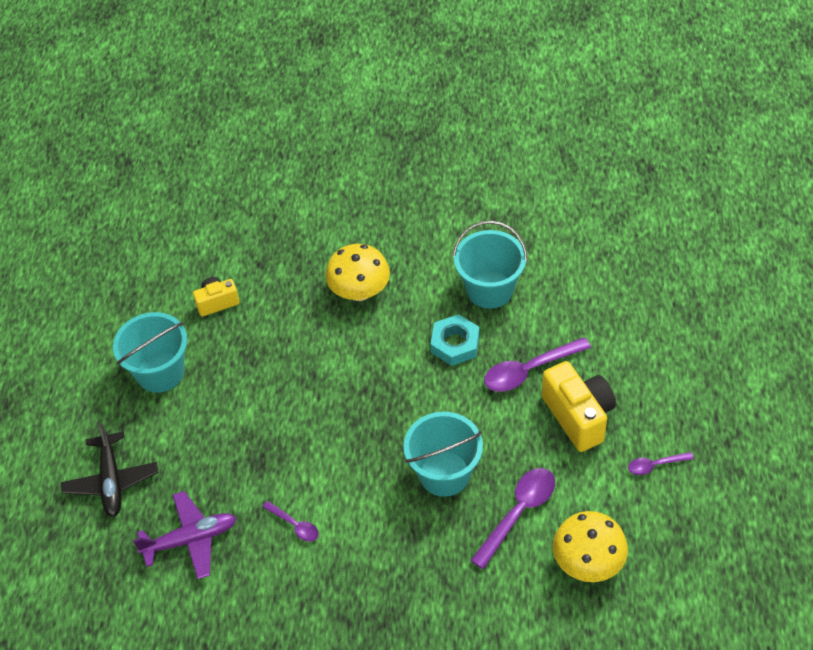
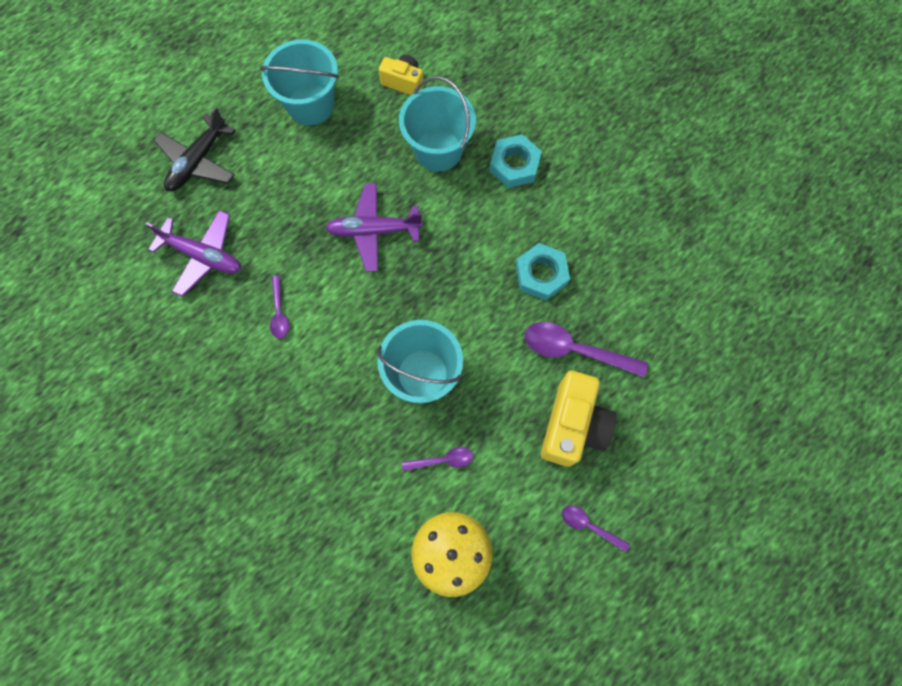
camera: 40 degrees right, 20 degrees up
yellow mushroom [325,244,390,301] -> turquoise nut [489,134,542,188]
turquoise bucket [453,221,527,309] -> turquoise bucket moved to [399,76,476,172]
purple spoon [470,468,555,569] -> purple spoon [402,447,473,471], size x0.55
none -> purple plane [325,183,423,272]

